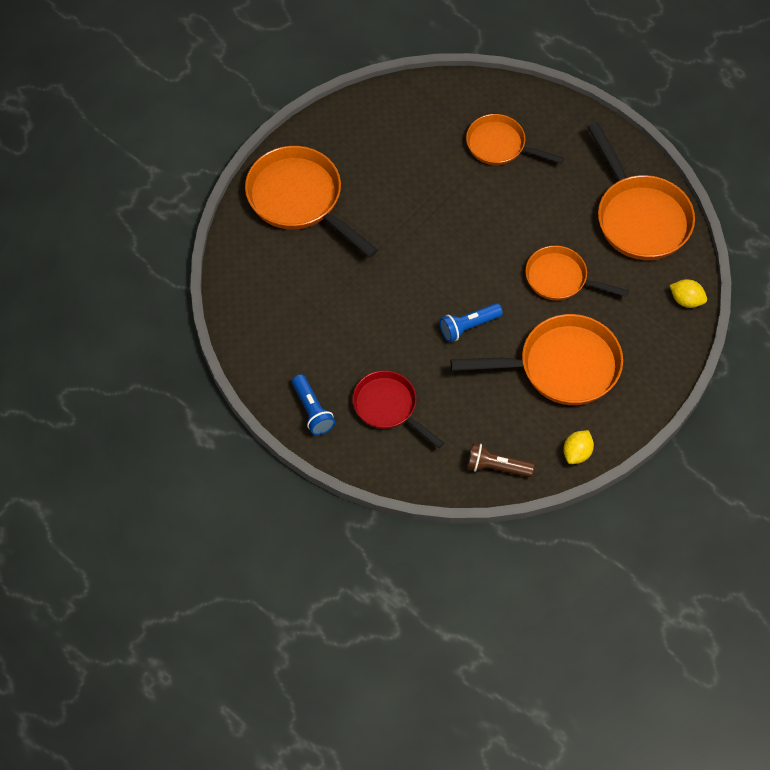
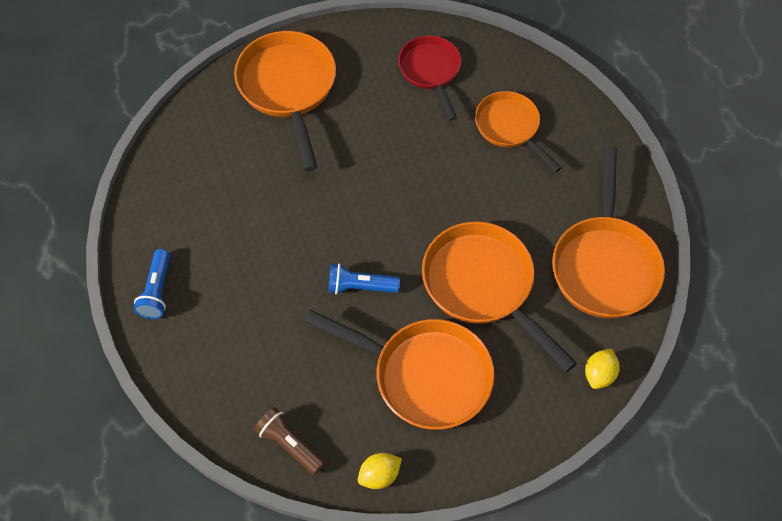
camera: 30 degrees right, 0 degrees up
red pan [353,370,444,448] -> red pan moved to [398,35,461,121]
orange pan [525,246,629,300] -> orange pan [422,221,577,372], size x1.59
yellow lemon [670,279,707,308] -> yellow lemon turned 60 degrees clockwise [585,348,620,389]

